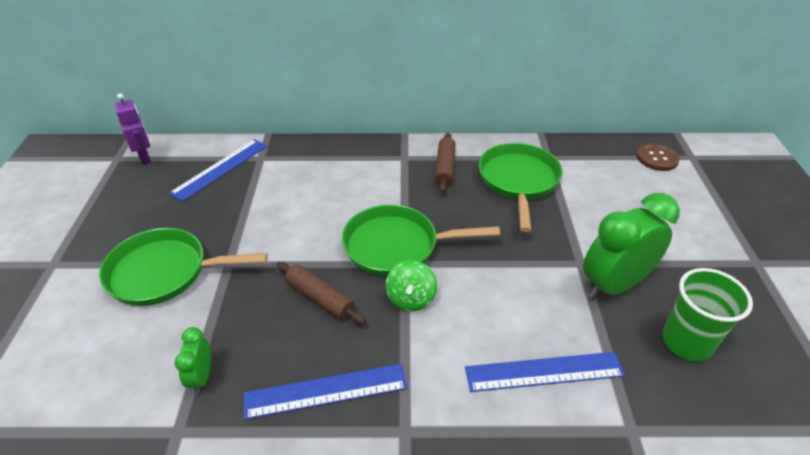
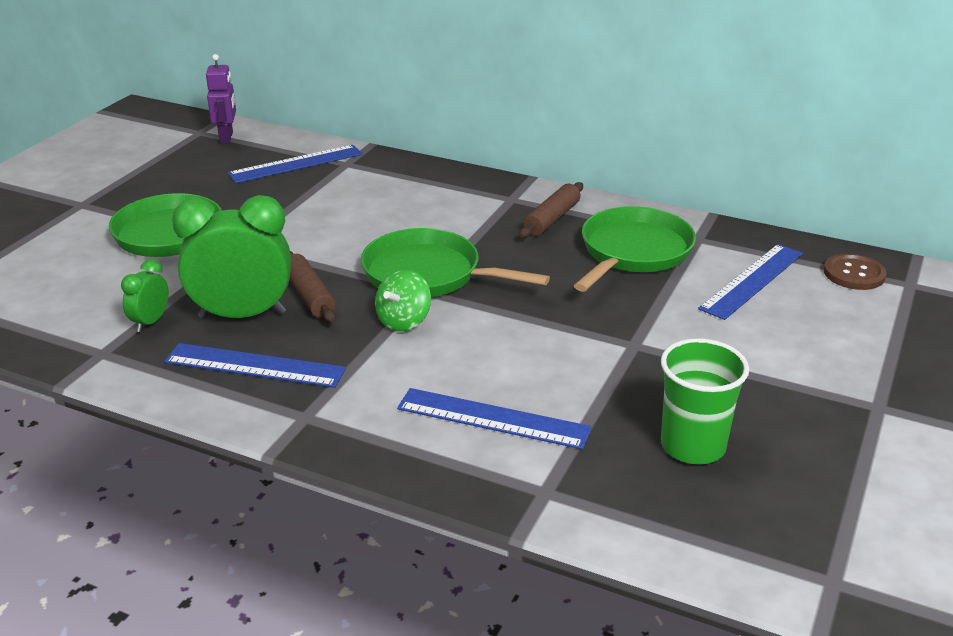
camera: 25 degrees right, 10 degrees down
green clock [583,193,680,299] -> green clock moved to [172,195,291,319]
none -> blue ruler [698,244,803,320]

